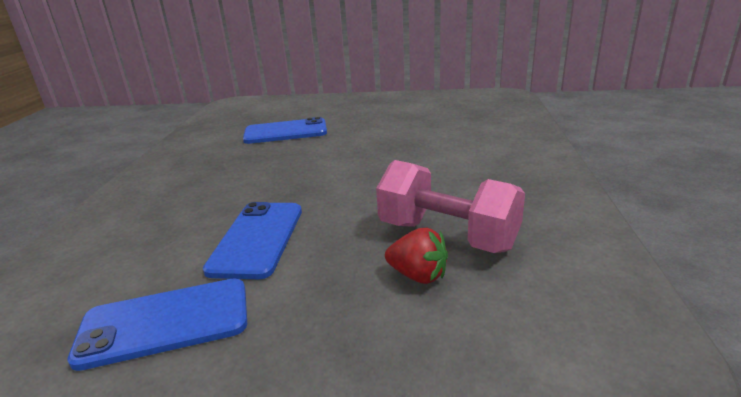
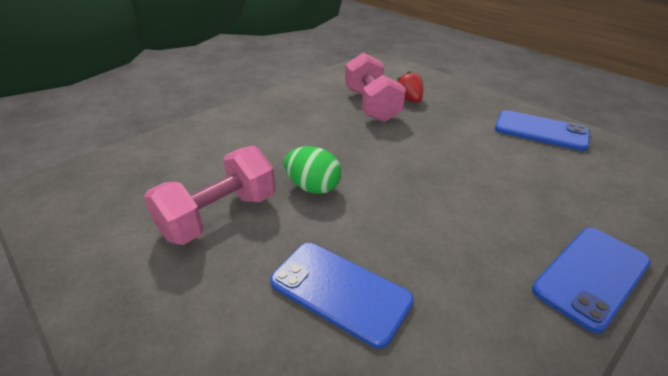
camera: 140 degrees left, 10 degrees up
blue phone [203,202,302,279] -> blue phone moved to [532,228,651,333]
none -> pink dumbbell [144,146,276,245]
none -> green egg [284,146,341,194]

